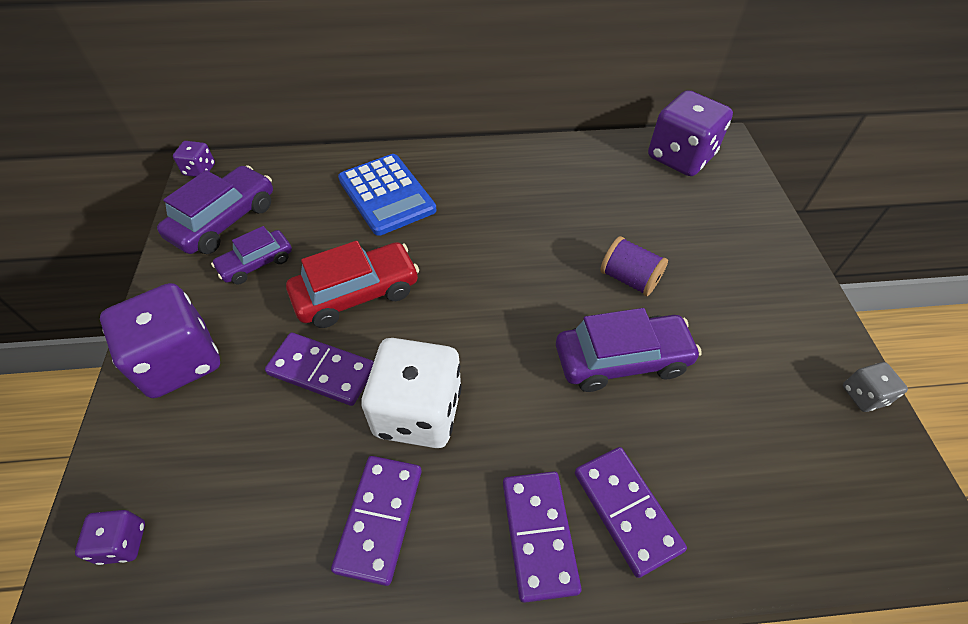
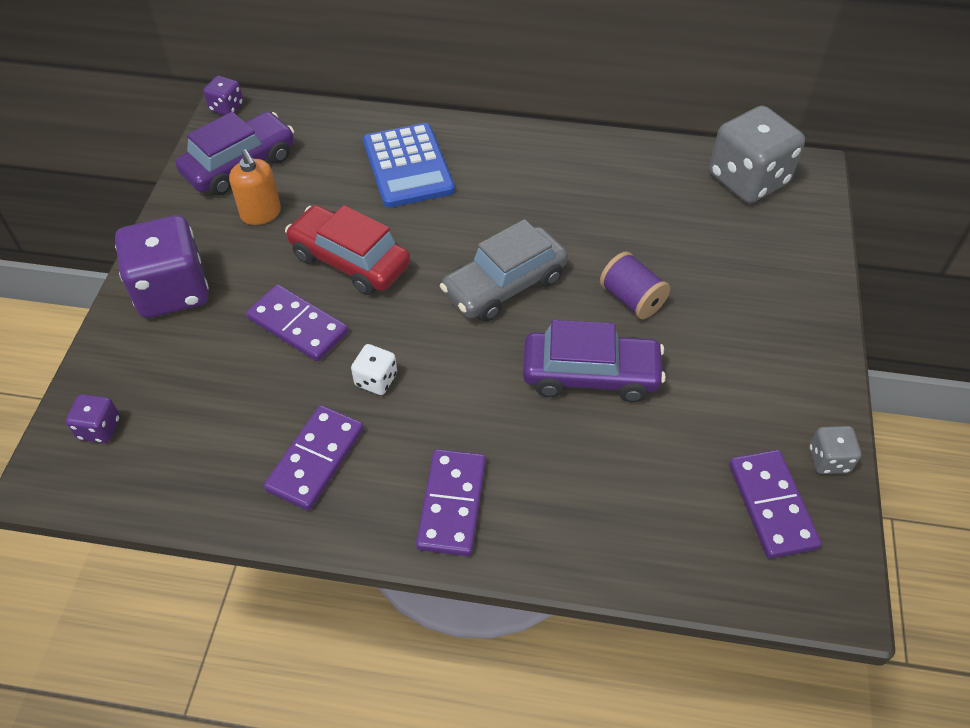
camera: 15 degrees right, 0 degrees up
purple car [211,226,292,284] -> orange soap dispenser [229,149,281,225]
red car [286,241,419,328] -> red car turned 135 degrees counterclockwise [285,205,410,295]
white dice [361,338,462,448] -> white dice [351,344,397,395], size x0.46
purple domino [575,447,687,578] -> purple domino moved to [729,450,821,559]
purple dice [648,90,733,176] -> grey dice [709,105,805,203]
none -> grey car [440,219,568,322]

